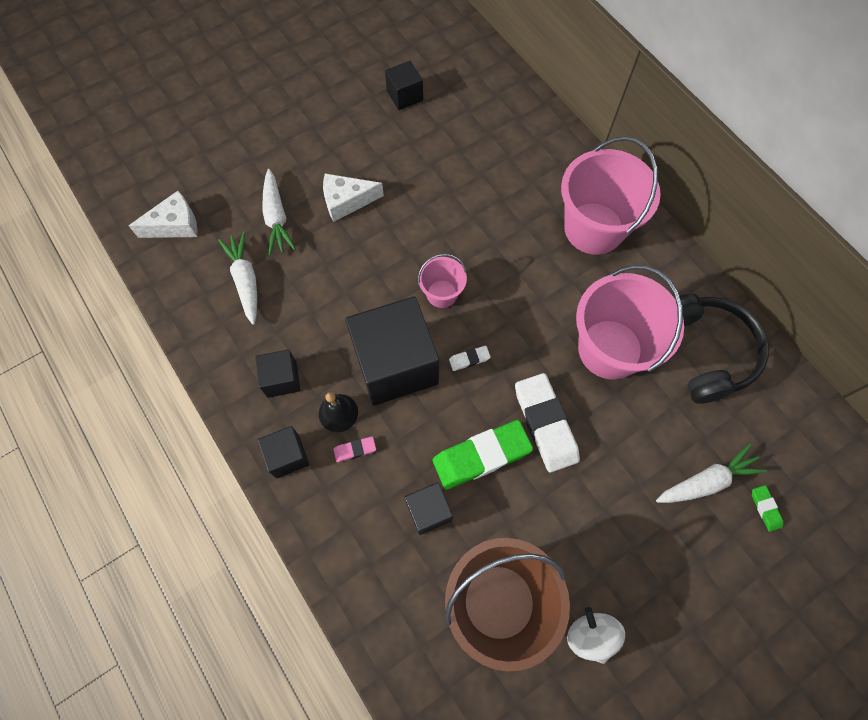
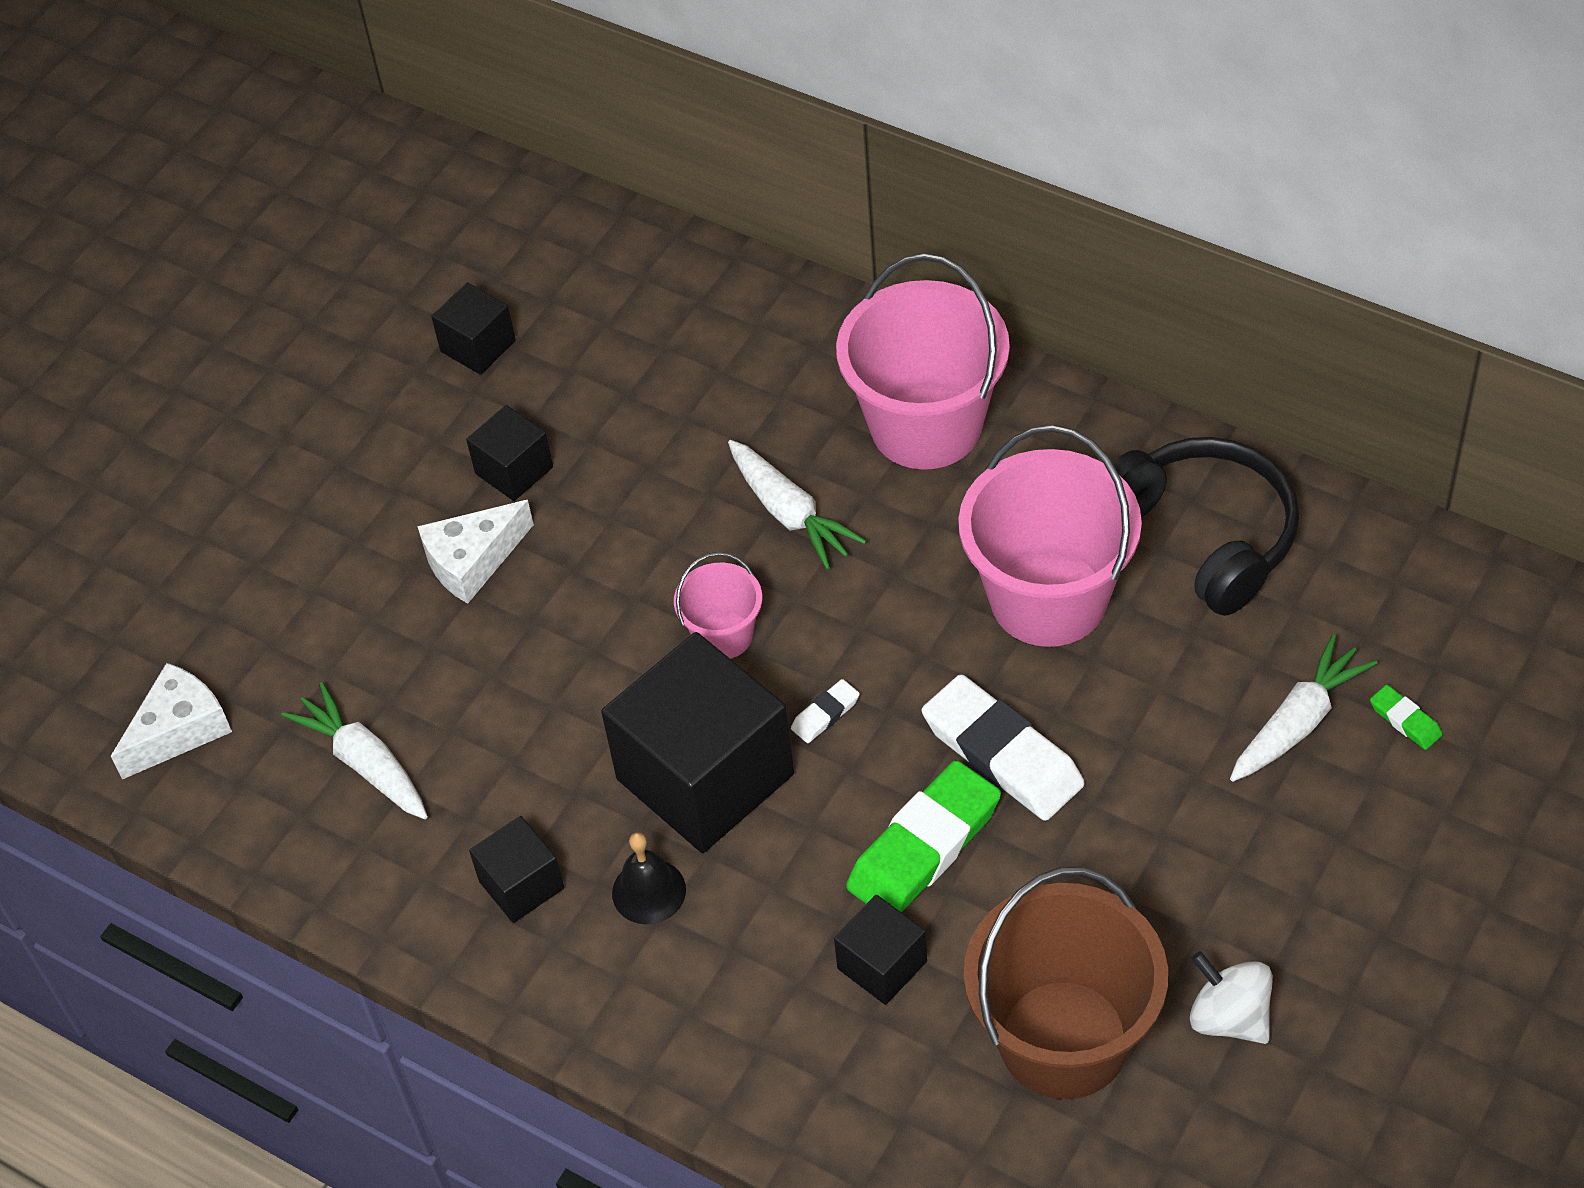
camera: 20 degrees left, 15 degrees down
black cube [258,426,309,478] -> black cube moved to [466,405,553,501]
white carrot [262,169,296,255] -> white carrot moved to [728,440,866,570]
pink eraser [334,436,376,462] -> none

